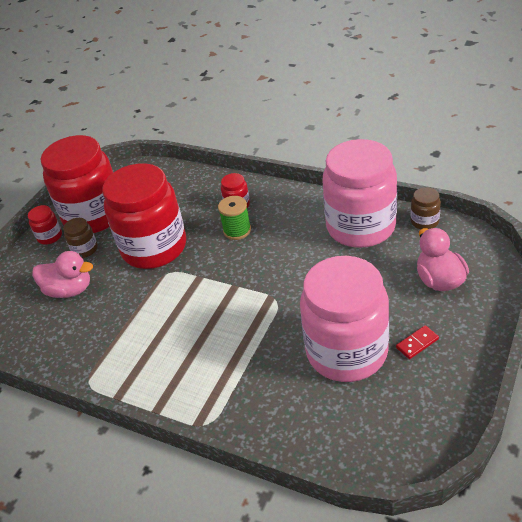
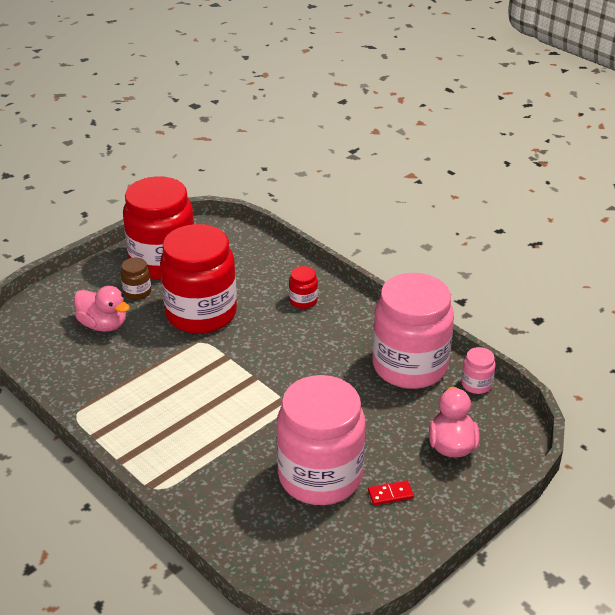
camera: 15 degrees right, 5 degrees down
red jar [28,205,62,245] -> none
green spool [218,196,251,240] -> none
brown jar [411,187,441,229] -> pink jar [461,347,496,394]

